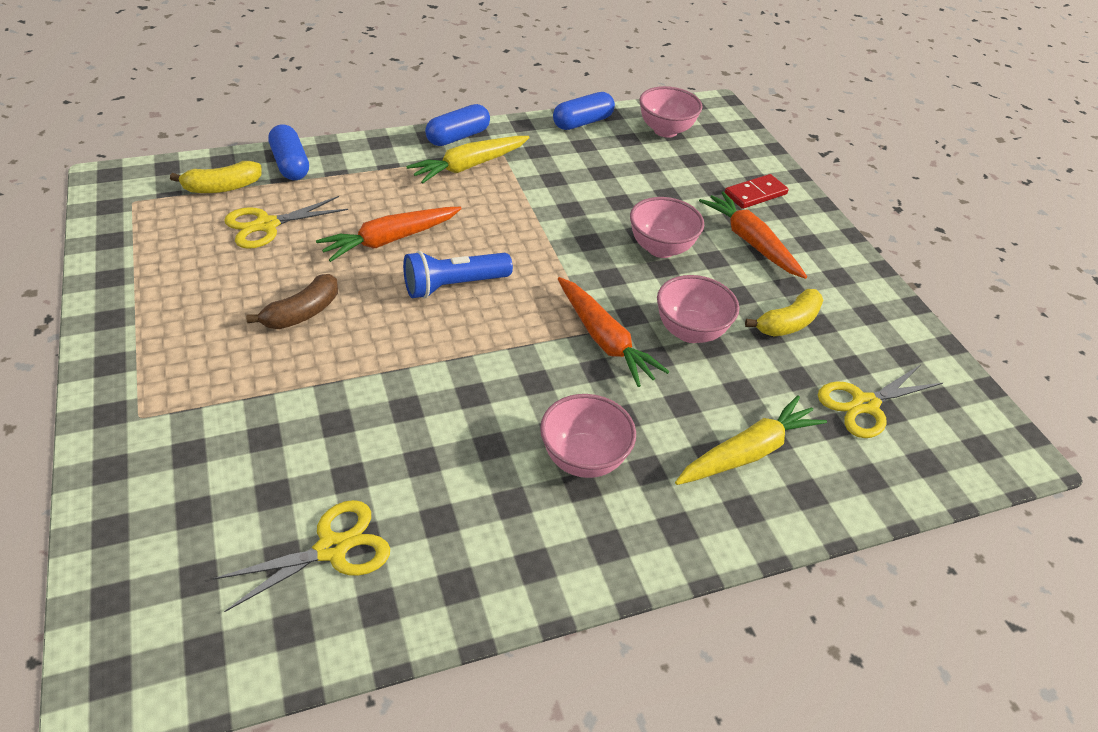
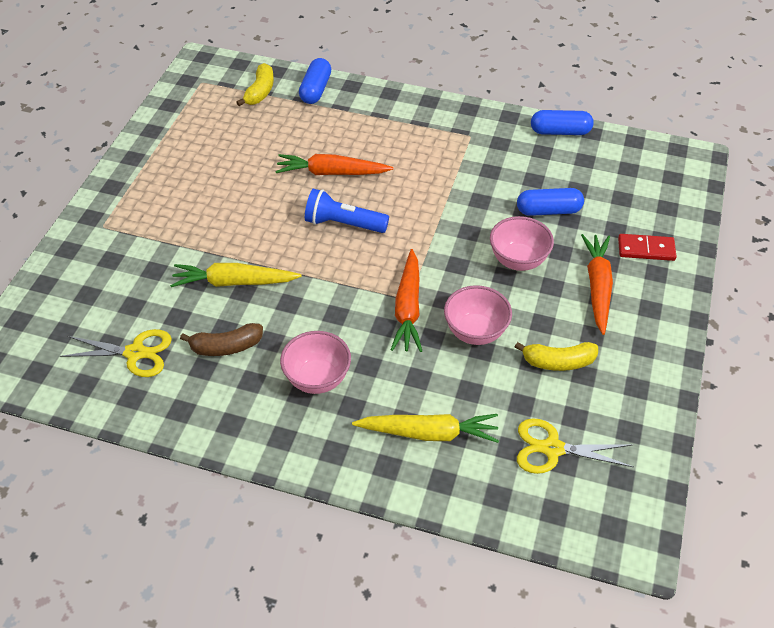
camera: 40 degrees right, 5 degrees up
yellow banana [170,161,262,193] -> yellow banana turned 90 degrees counterclockwise [236,63,274,106]
yellow scissors [224,196,348,249] -> none
brown banana [246,274,338,329] -> brown banana moved to [180,323,263,356]
yellow carrot [406,136,530,184] -> yellow carrot moved to [170,263,302,287]
blue capsule [425,104,490,146] -> blue capsule moved to [517,188,584,216]
pink bowl [639,86,703,138] -> none

